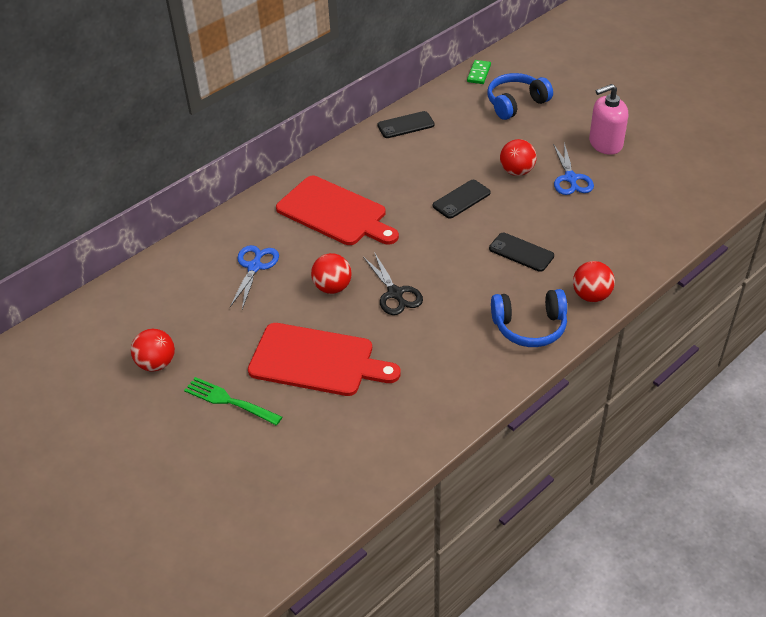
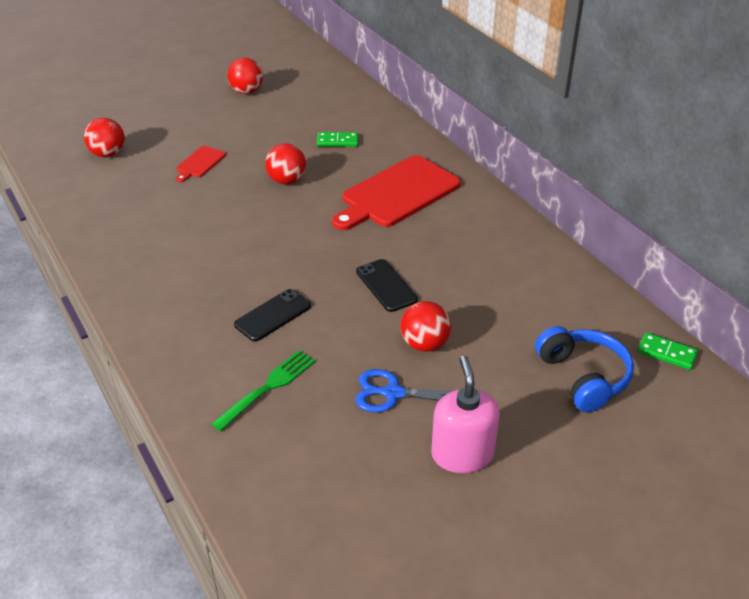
camera: 100 degrees right, 5 degrees down
green fork [184,377,282,426] -> green fork moved to [211,350,315,432]
blue scissors [230,245,279,309] -> green domino [317,132,358,147]
red cutting board [248,323,401,396] -> red cutting board [176,146,226,182], size x0.46
black scissors [363,252,423,315] -> none
black phone [377,111,435,138] -> none
blue headphones [491,289,567,347] -> none
red ball [573,261,615,302] -> red ball moved to [84,118,125,157]

